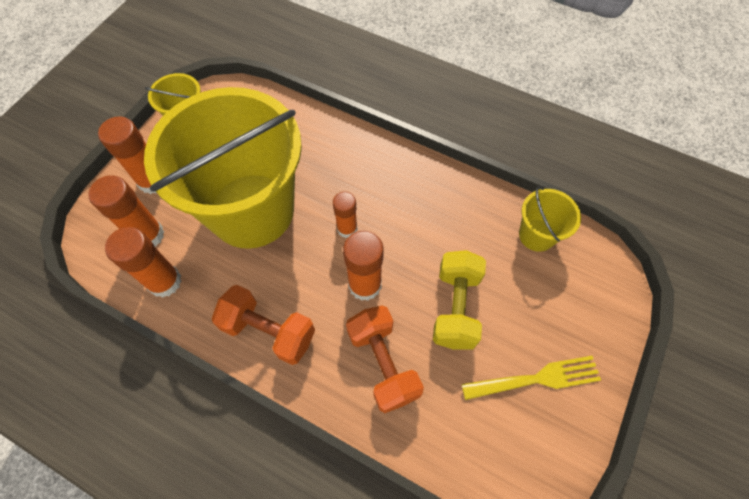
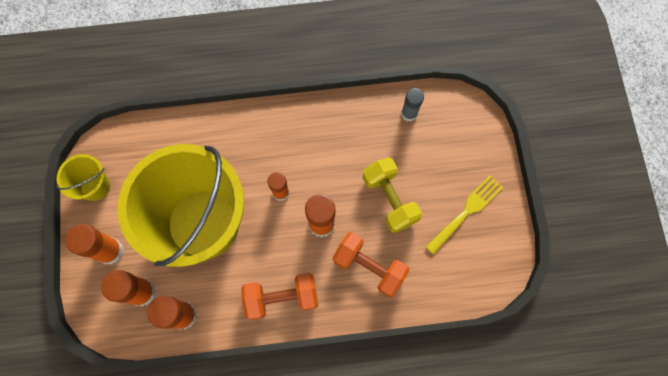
camera: 35 degrees left, 10 degrees up
yellow bucket [519,186,581,252] -> grey glue stick [401,88,424,121]

